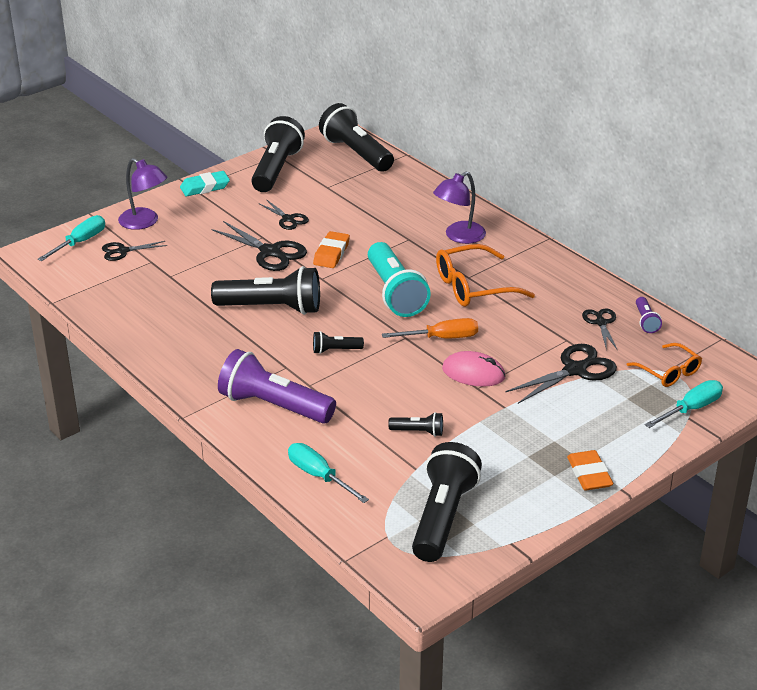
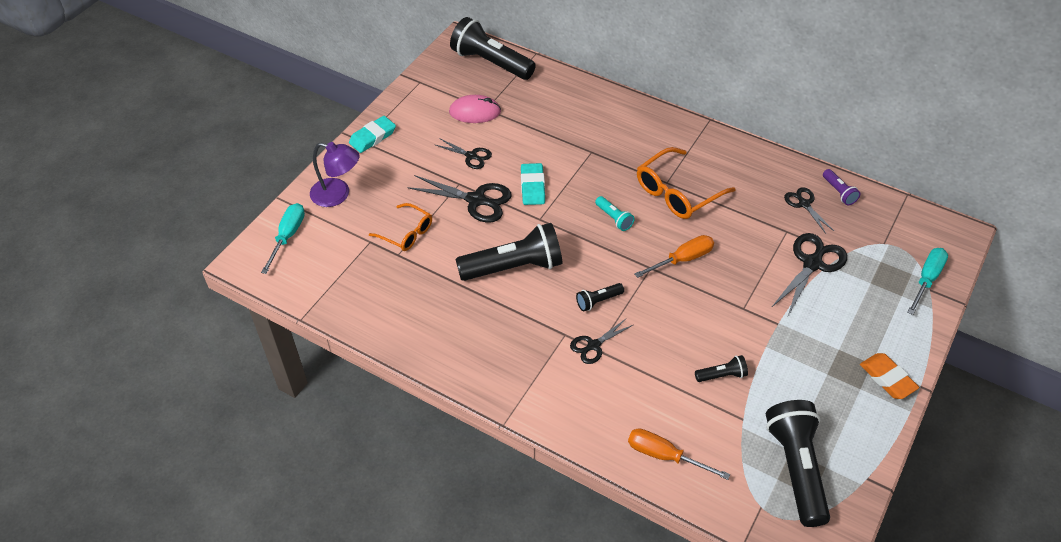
camera: 20 degrees left, 15 degrees up
black scissors [102,241,167,261] -> black scissors moved to [570,318,633,364]
purple flashlight [218,349,336,424] -> none
black flashlight [251,116,305,192] -> none
turquoise screwdriver [288,443,369,503] -> orange screwdriver [628,428,730,480]
orange eraser [313,231,350,268] -> turquoise eraser [521,163,545,205]
turquoise flashlight [368,242,431,317] -> turquoise flashlight [595,196,635,231], size x0.45
purple lamp [433,172,486,244] -> none
pink mouse [442,351,506,387] -> pink mouse moved to [449,95,501,123]
orange glasses [627,343,702,387] -> orange glasses moved to [369,203,432,251]

